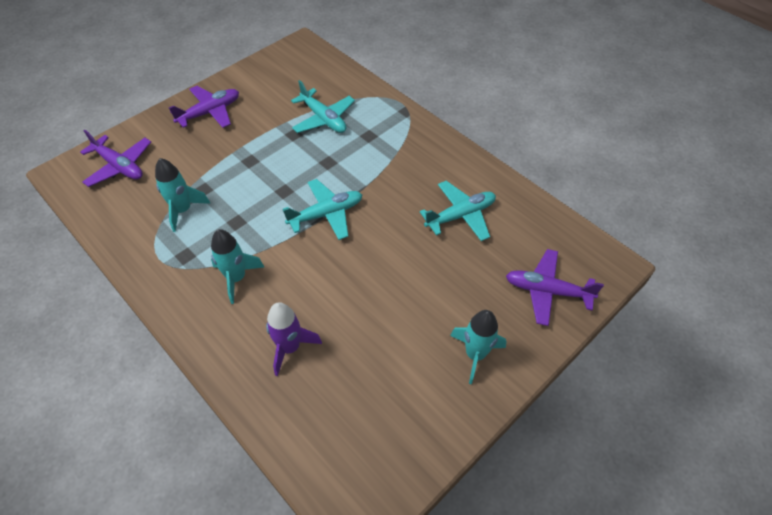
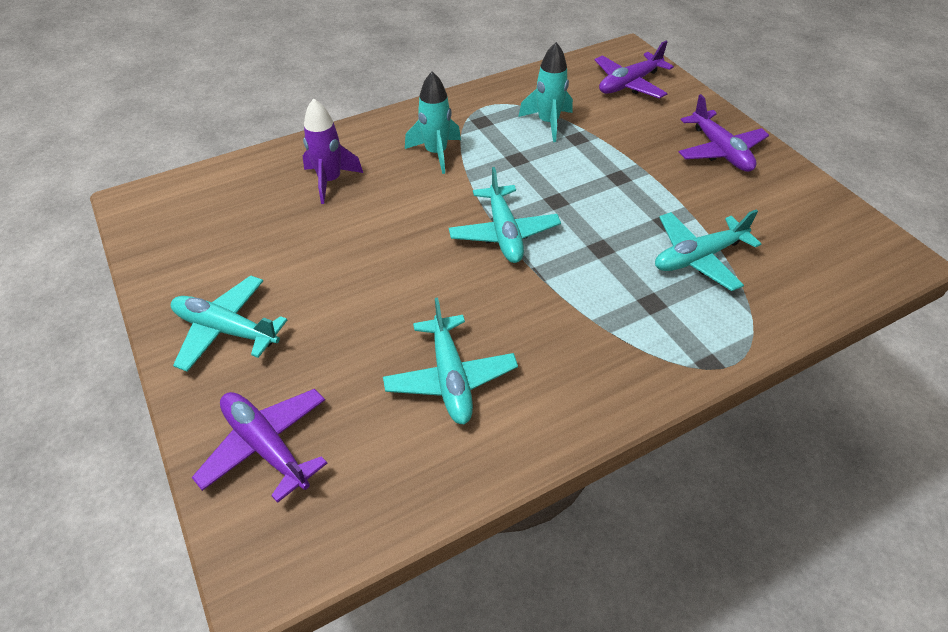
camera: 105 degrees right, 5 degrees down
turquoise rocket [450,310,506,384] -> turquoise plane [171,275,287,372]
purple plane [506,249,604,326] -> purple plane turned 75 degrees counterclockwise [192,389,327,503]

